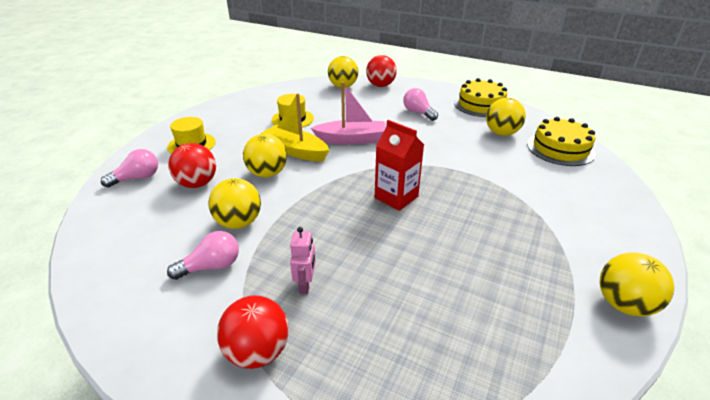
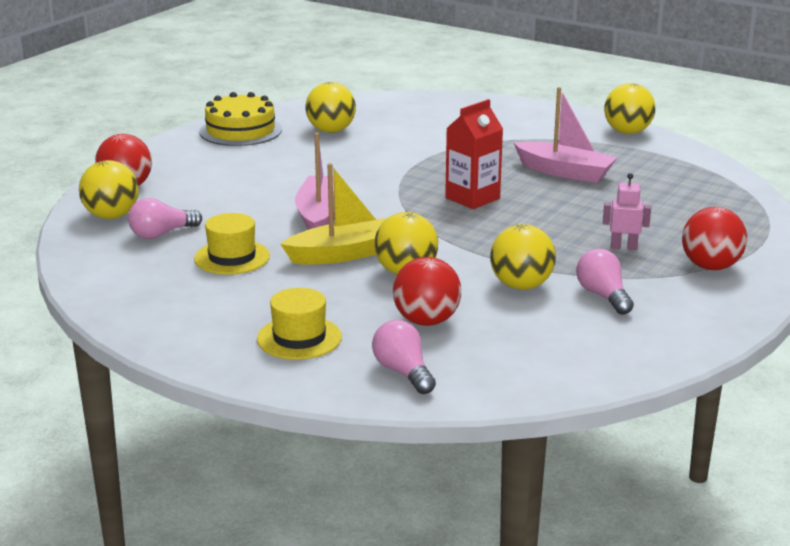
camera: 85 degrees left, 10 degrees down
yellow boat [261,93,329,161] -> yellow boat turned 150 degrees counterclockwise [280,163,387,265]
pink light bulb [403,88,438,121] -> pink light bulb moved to [128,198,202,239]
yellow cake [527,117,596,166] -> none
none -> pink boat [514,87,617,183]

